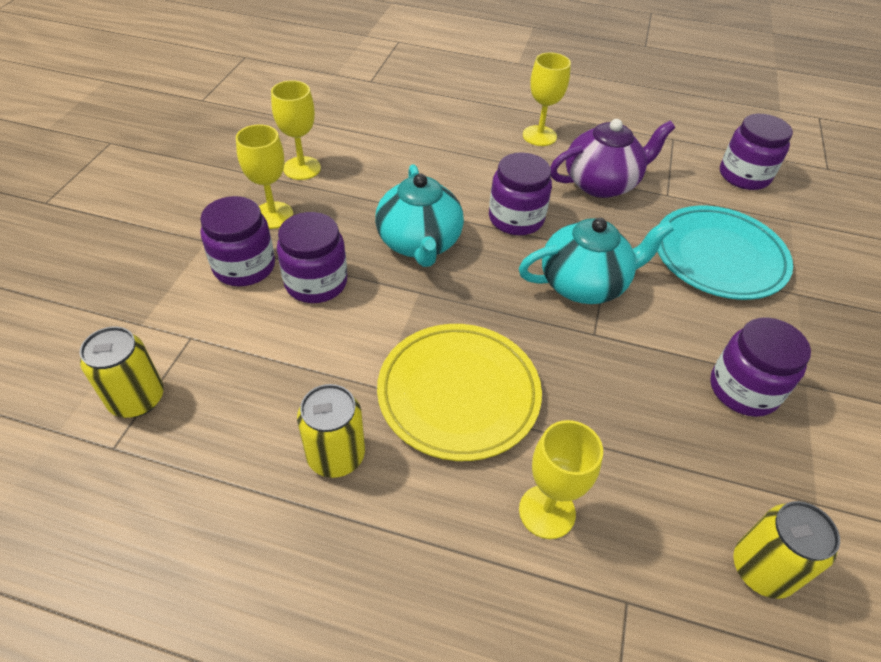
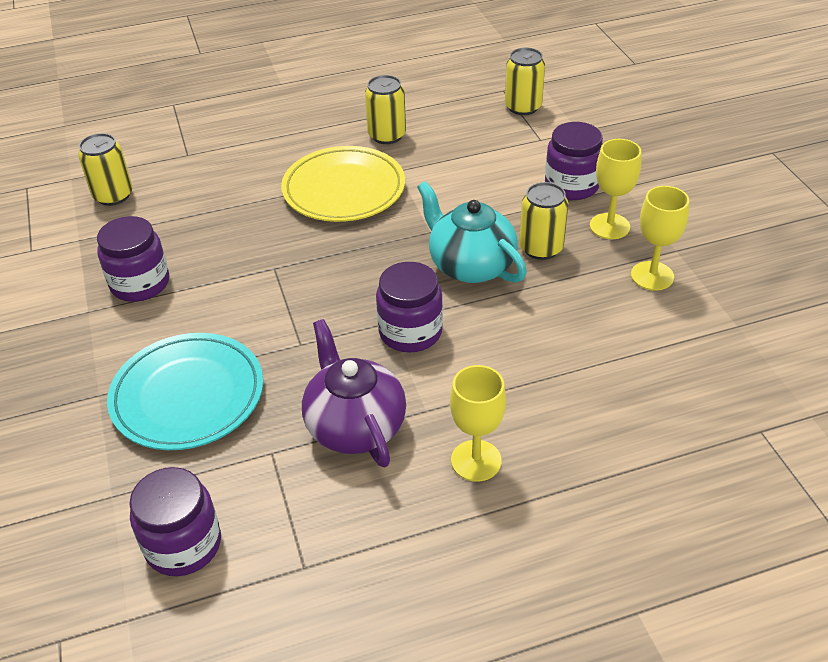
camera: 150 degrees right, 5 degrees down
purple jar [277,212,347,303] -> none
turquoise teapot [519,218,674,304] -> none
yellow goblet [519,420,603,539] -> none
purple teapot [550,119,675,198] -> purple teapot turned 120 degrees clockwise [302,319,406,467]
none -> yellow can [519,182,568,260]

